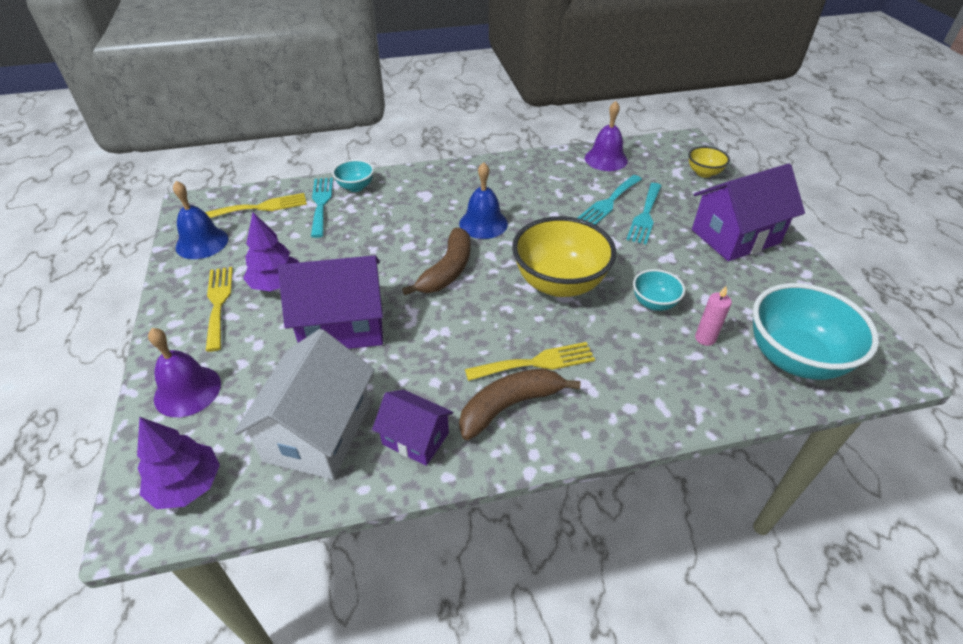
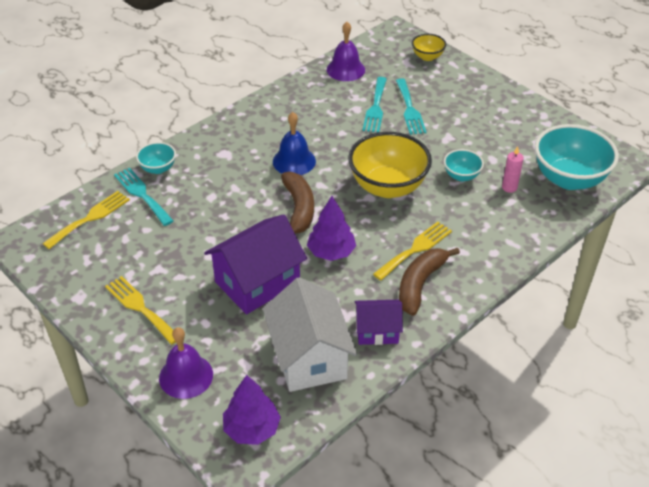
camera: 30 degrees left, 0 degrees up
blue bell [173,181,228,259] -> none
purple tree [243,212,299,291] -> purple tree moved to [307,196,356,261]
purple house [692,164,805,261] -> none

